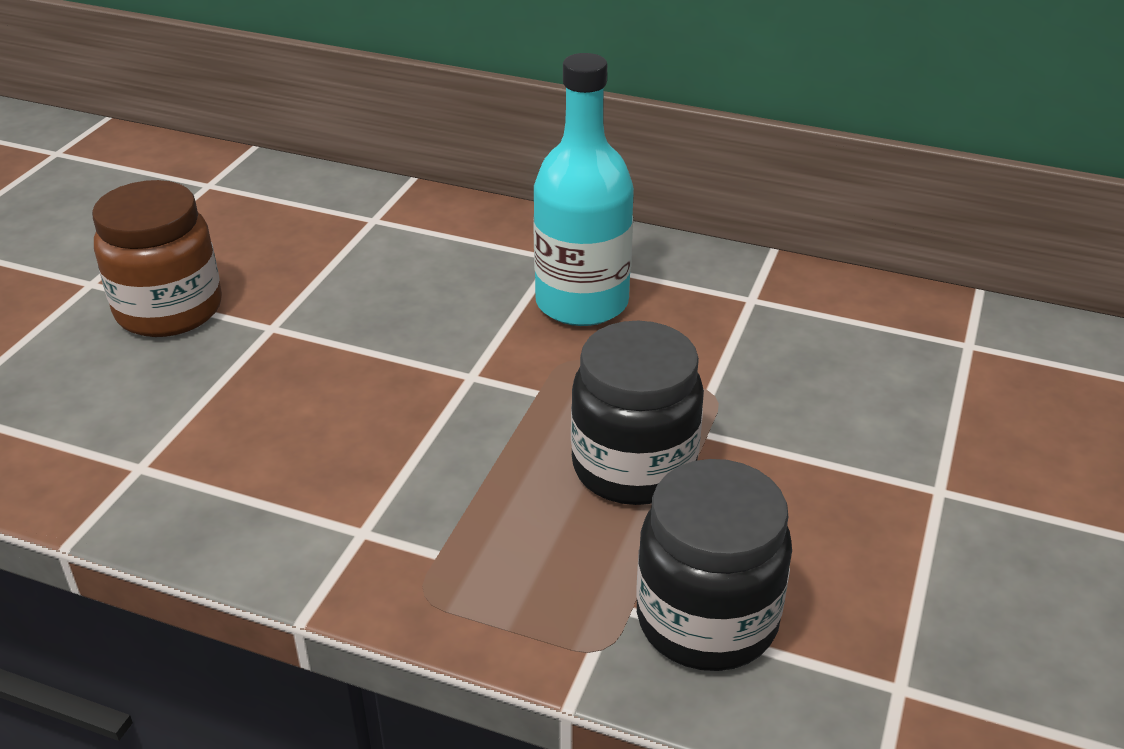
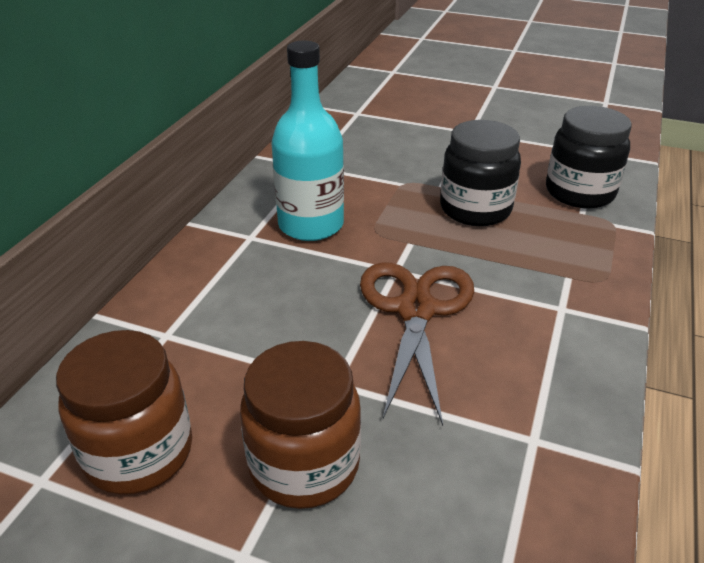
camera: 90 degrees left, 0 degrees up
none -> brown jar [56,330,192,495]
none -> brown scissors [360,262,474,426]

